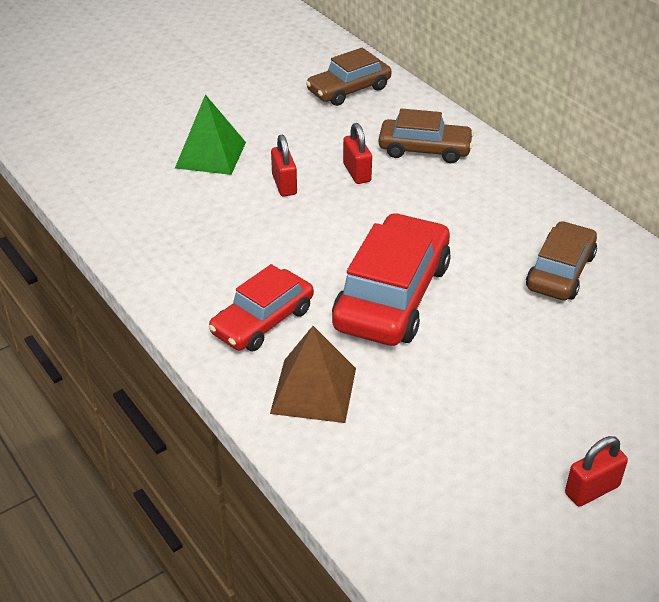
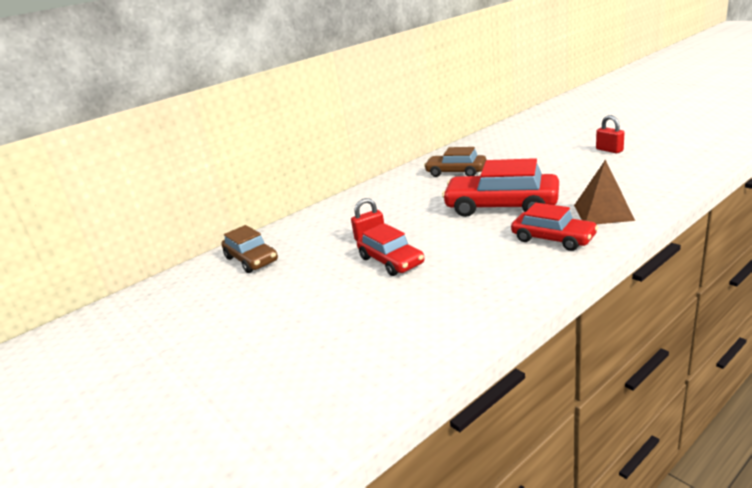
camera: 90 degrees left, 15 degrees down
green pyramid [175,94,246,175] -> none
red padlock [271,134,297,197] -> red car [357,223,424,276]
brown car [379,108,474,163] -> none

